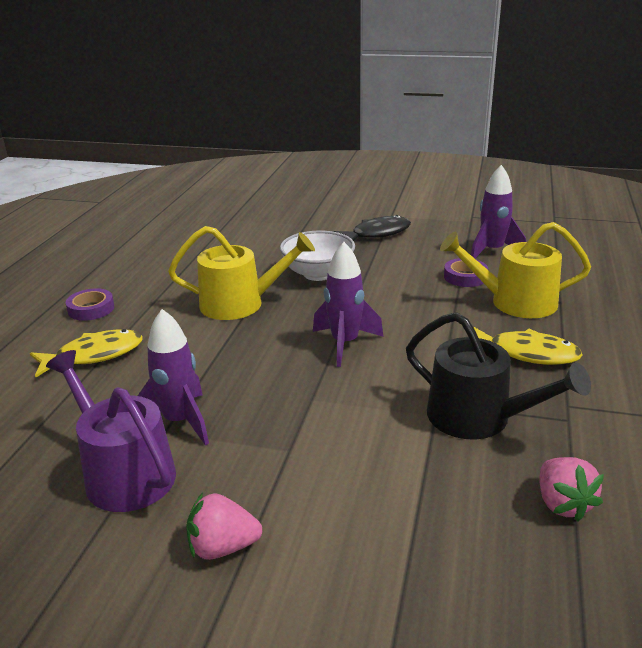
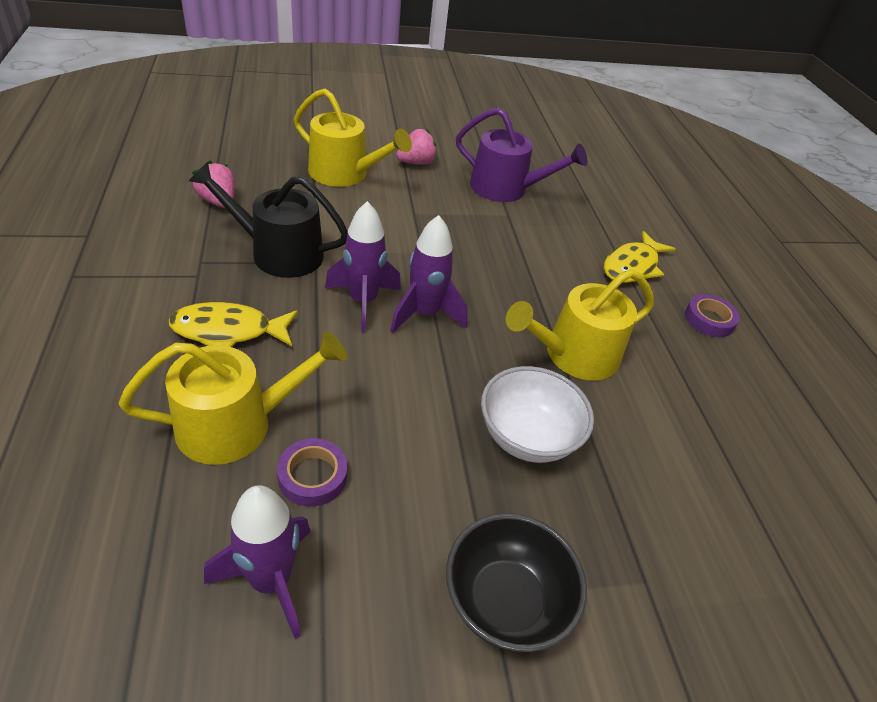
camera: 150 degrees right, 15 degrees up
purple rocket [138,309,209,446] -> purple rocket moved to [325,201,401,333]
black fish [333,215,411,241] -> black bowl [446,513,587,652]
none -> yellow watering can [294,88,412,187]

